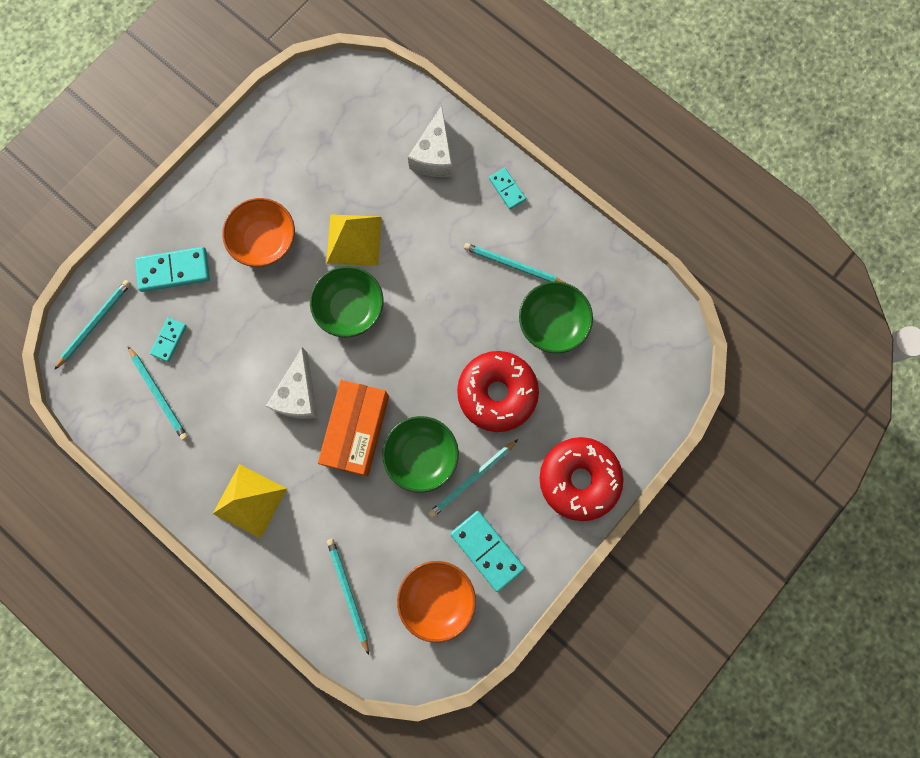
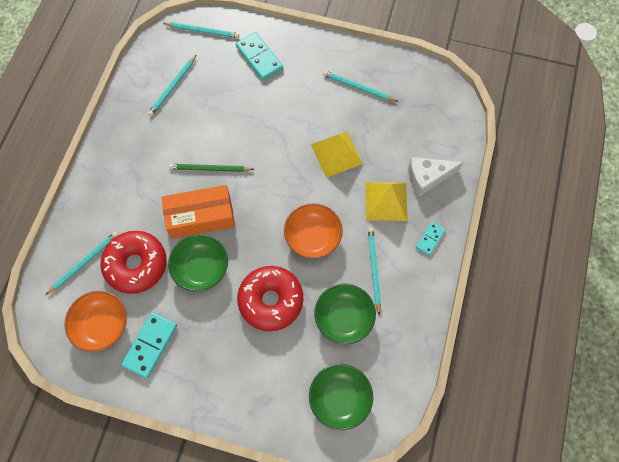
camera: 65 degrees right, 10 degrees down
turquoise domino [150,318,187,362] -> none
yellow pyramid [213,464,287,538] -> yellow pyramid moved to [365,182,407,221]
orange bowl [222,198,295,267] -> orange bowl moved to [284,203,343,259]
white cheese [266,347,318,419] -> green pencil [169,164,255,172]
green bowl [310,266,383,337] -> green bowl moved to [309,364,373,430]
turquoise pencil [428,439,518,518] -> turquoise pencil moved to [323,71,399,102]
red donut [540,437,624,521] -> red donut moved to [101,231,166,294]

